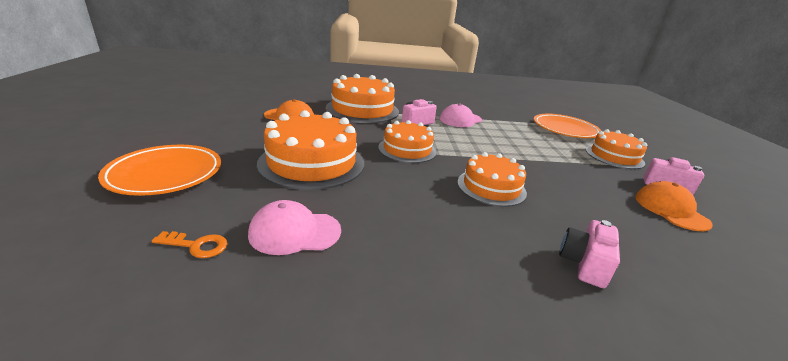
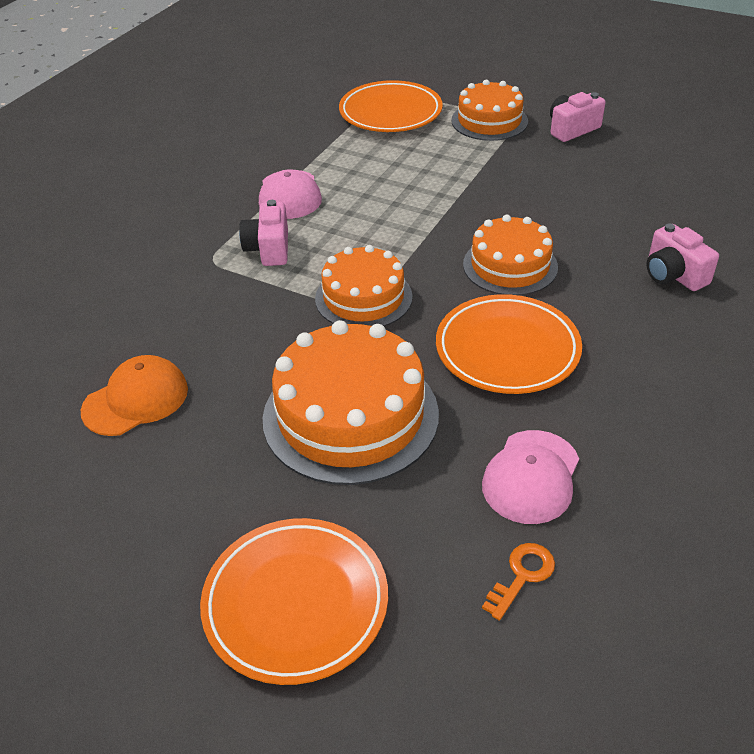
camera: 55 degrees left, 15 degrees up
orange cake [326,74,399,123] -> none
orange cap [635,181,713,231] -> none
none -> orange plate [436,294,582,394]

